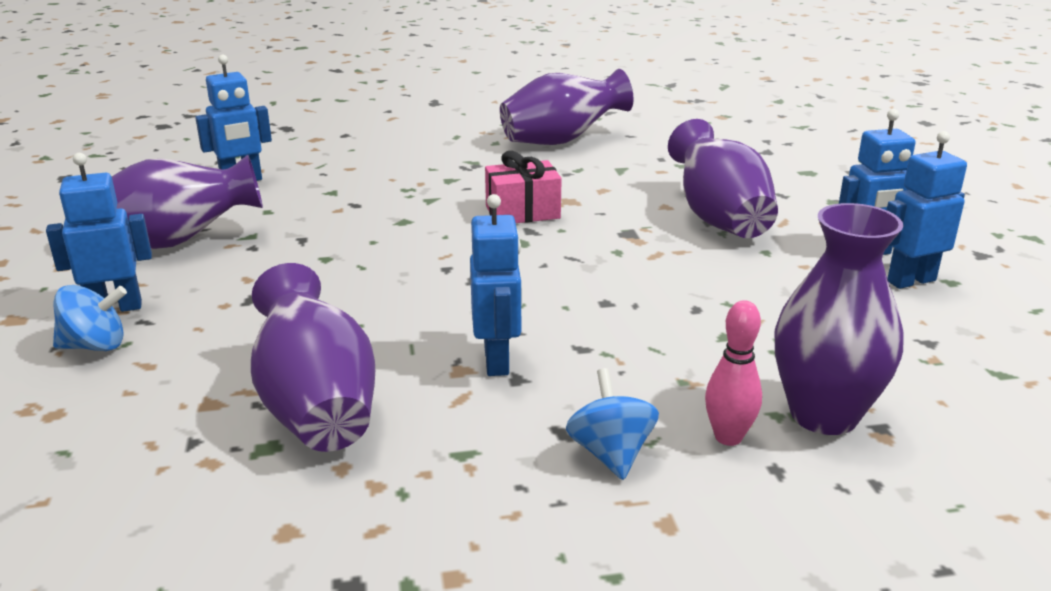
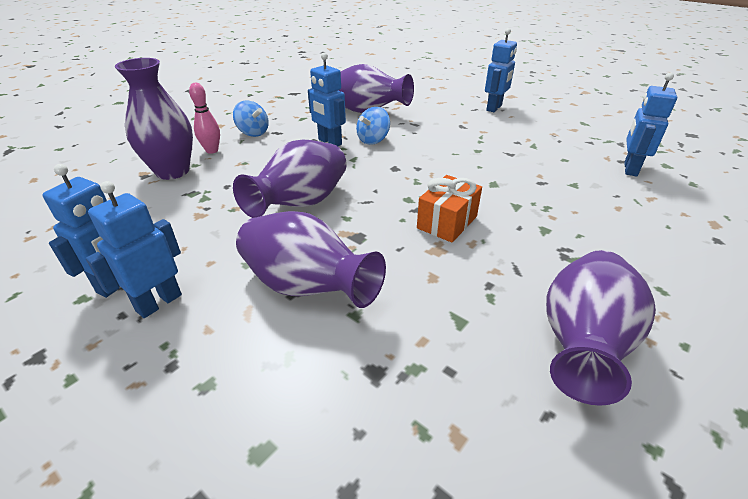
camera: 140 degrees right, 10 degrees up
blue spinning top [53,285,127,351] -> blue spinning top moved to [356,107,390,145]
purple vase [112,155,263,249] -> purple vase moved to [233,140,347,218]
pink gift [485,151,562,223] -> orange gift [417,175,482,243]

